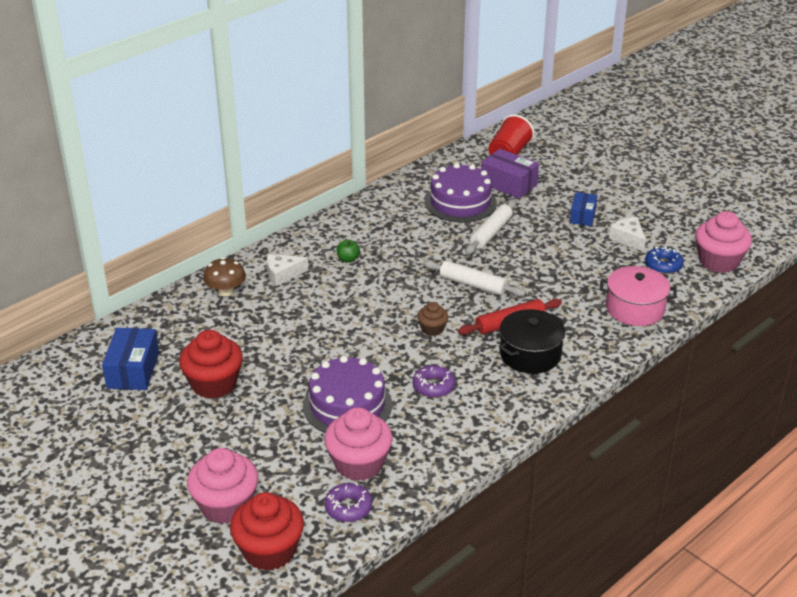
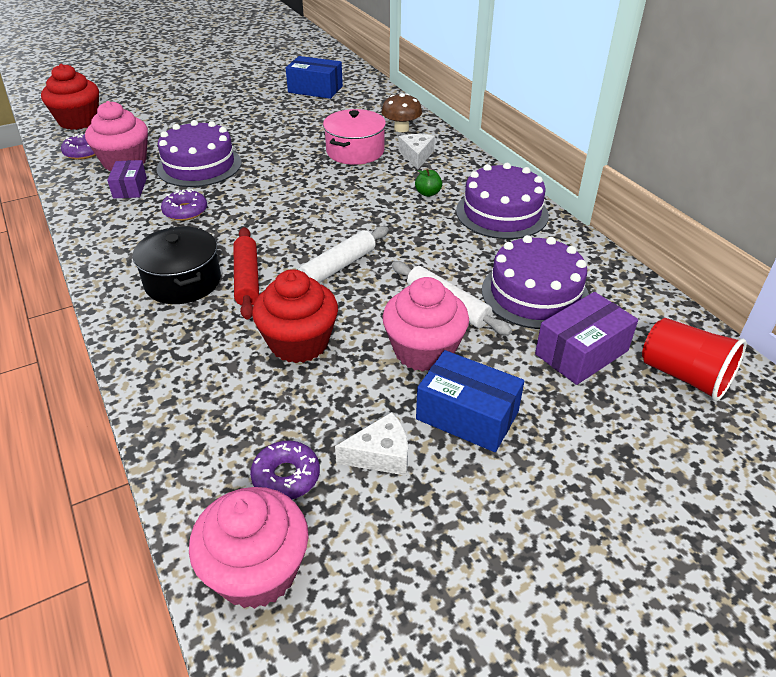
camera: 105 degrees right, 5 degrees up
red cupcake [179,330,243,399] -> red cupcake moved to [252,269,338,363]
pink cupcake [187,448,258,524] -> pink cupcake moved to [383,277,469,372]
brown cupcake [417,302,448,336] -> none
blue box [570,192,598,226] -> blue box [416,350,524,452], size x1.54
pink pot [600,266,677,326] -> pink pot moved to [323,109,386,165]
blue donut [645,246,684,274] -> purple donut [250,441,320,499]
none -> purple box [107,160,147,199]
none -> purple cake [456,163,549,239]

